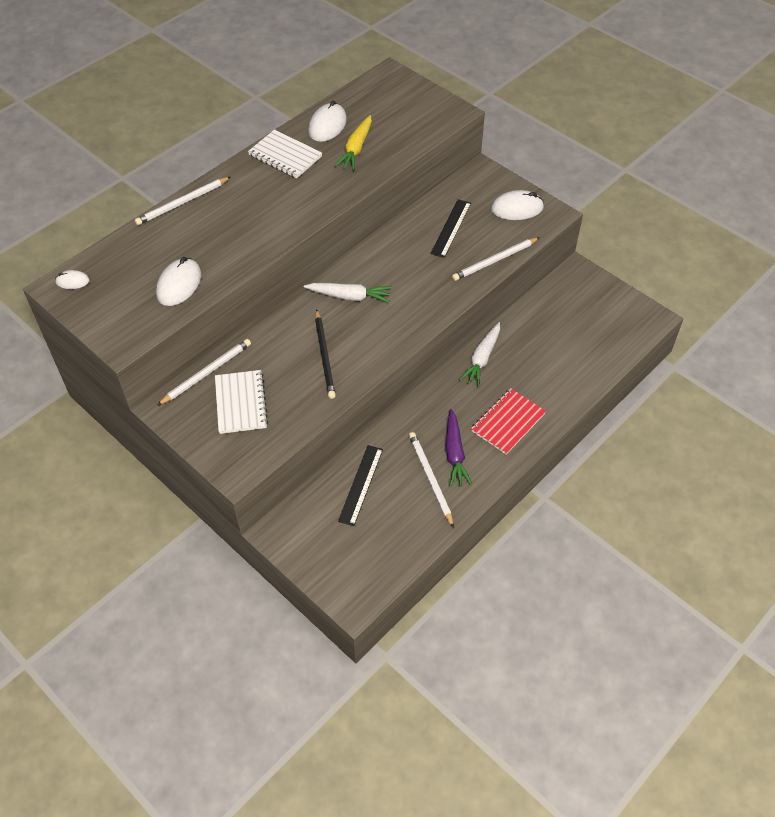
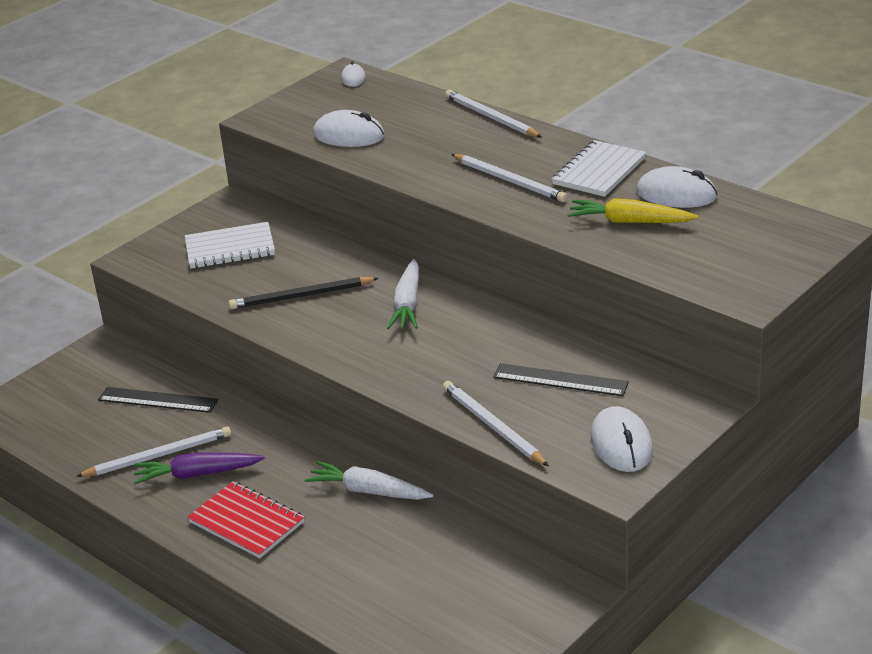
camera: 90 degrees right, 20 degrees down
white pencil [158,339,251,405] -> white pencil moved to [451,154,568,202]

